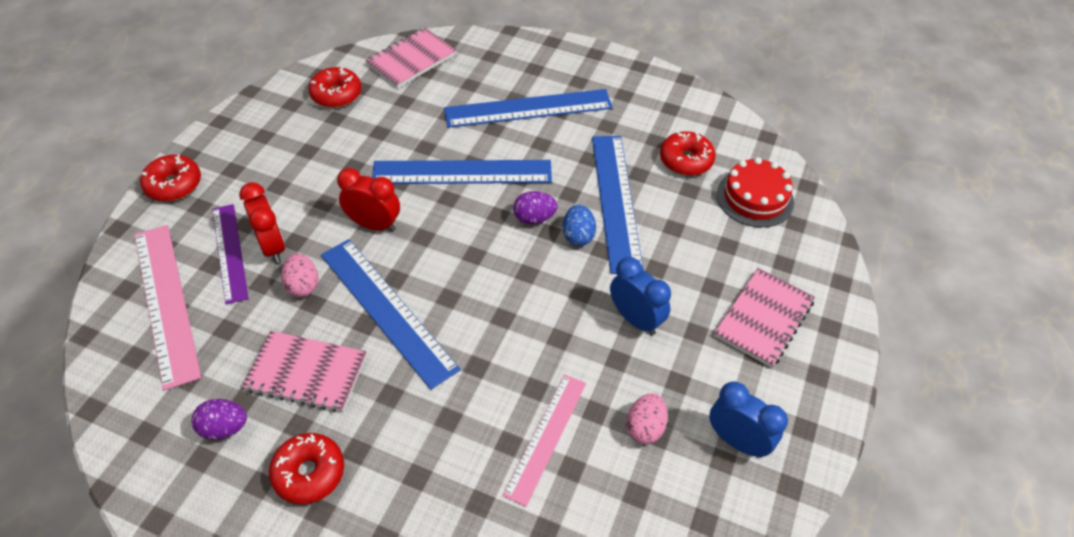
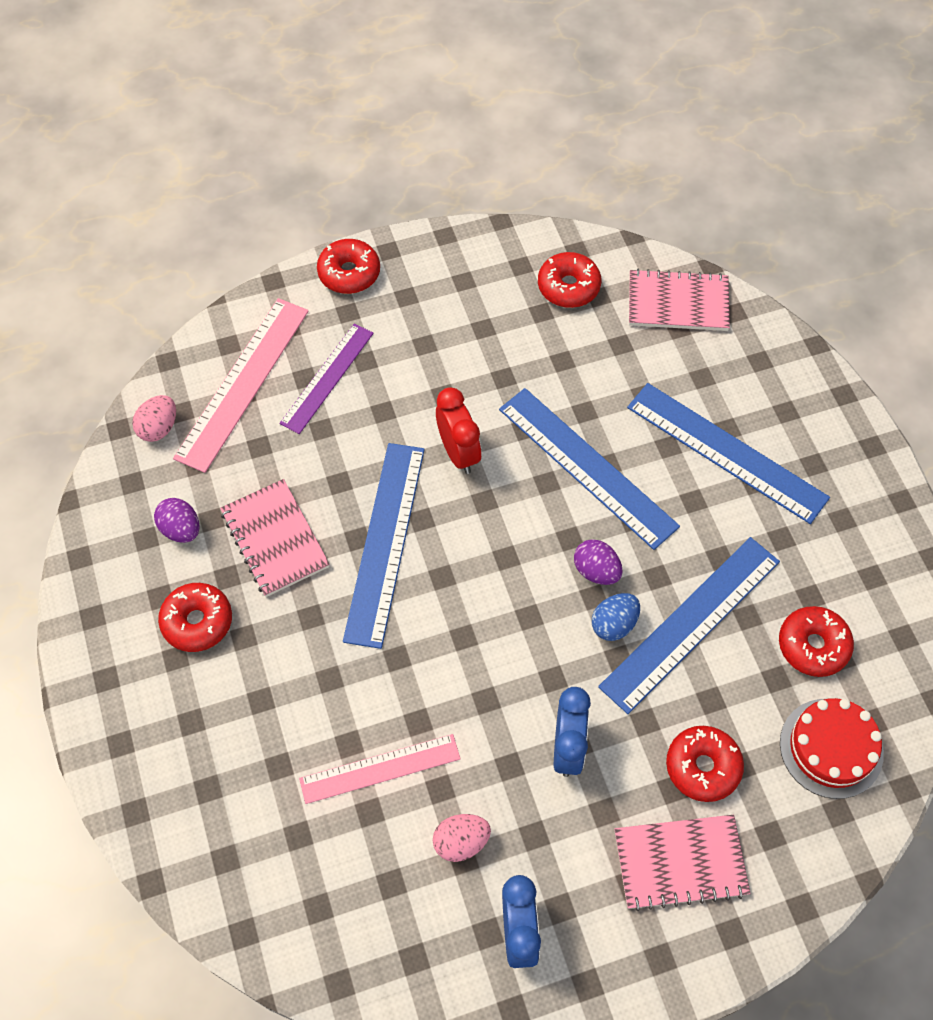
camera: 50 degrees right, 10 degrees up
red clock [239,182,285,263] -> none
pink egg [281,253,318,297] -> pink egg moved to [132,395,176,442]
none -> red donut [666,726,744,802]

